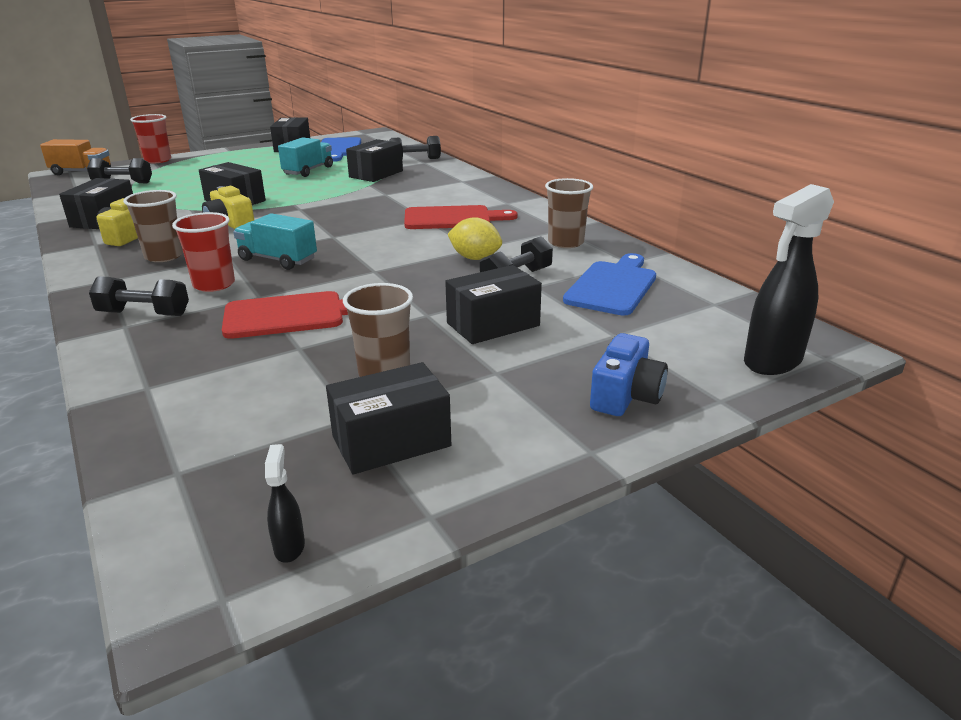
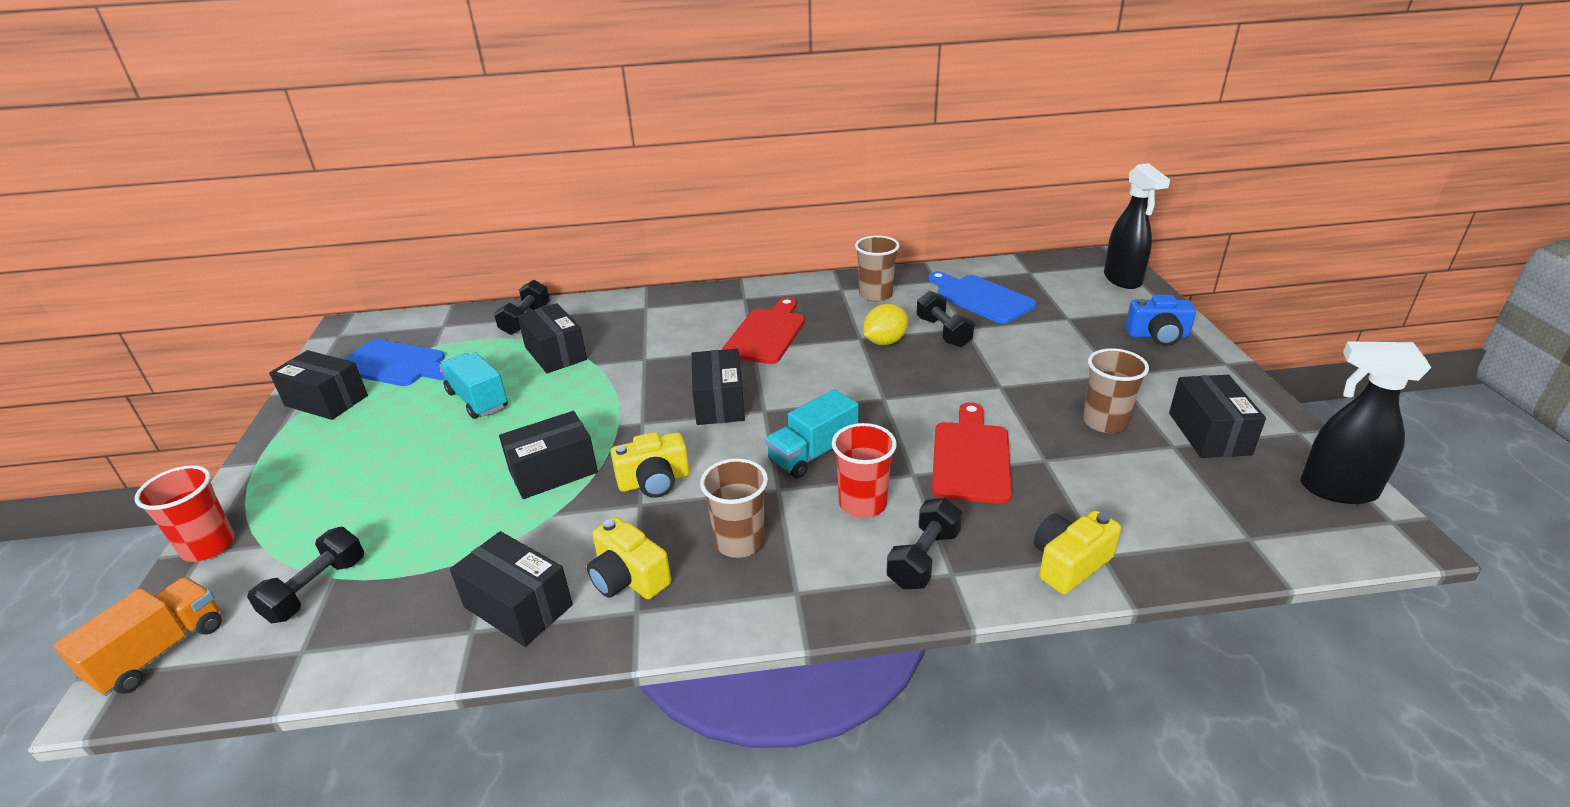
camera: 65 degrees left, 5 degrees up
black spray bottle [265,444,305,563] -> black spray bottle [1300,341,1431,504], size x2.26
black box [445,265,542,344] -> black box moved to [692,349,745,425]
blue camera [590,333,668,416] -> blue camera turned 135 degrees clockwise [1125,295,1196,346]
none -> yellow camera [1034,510,1121,594]

